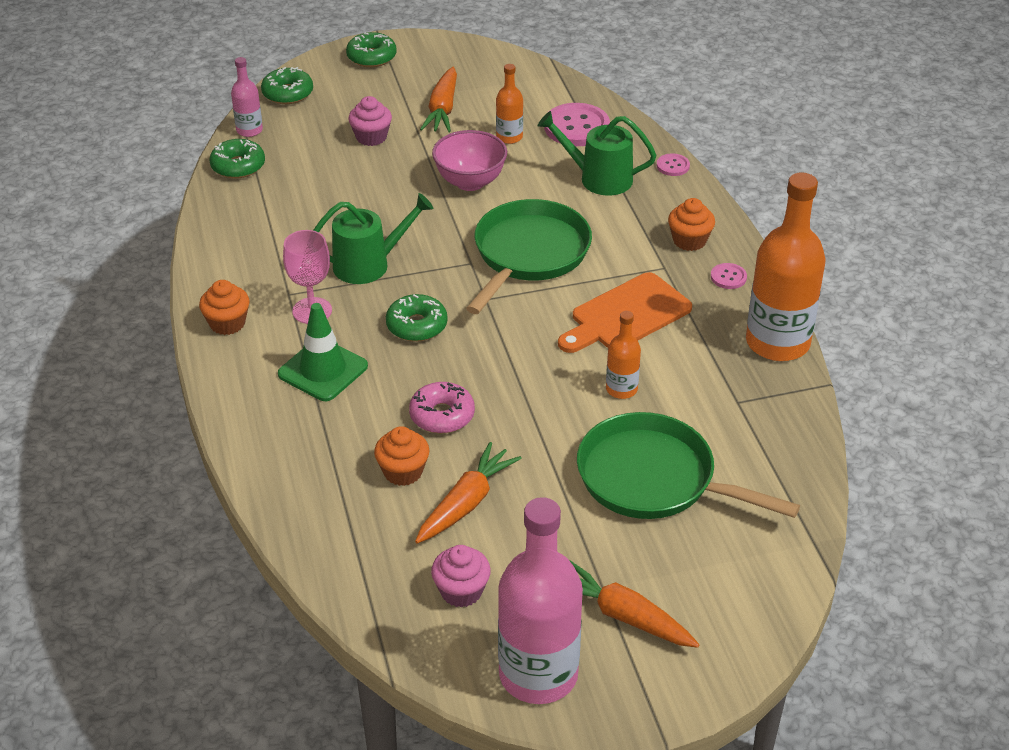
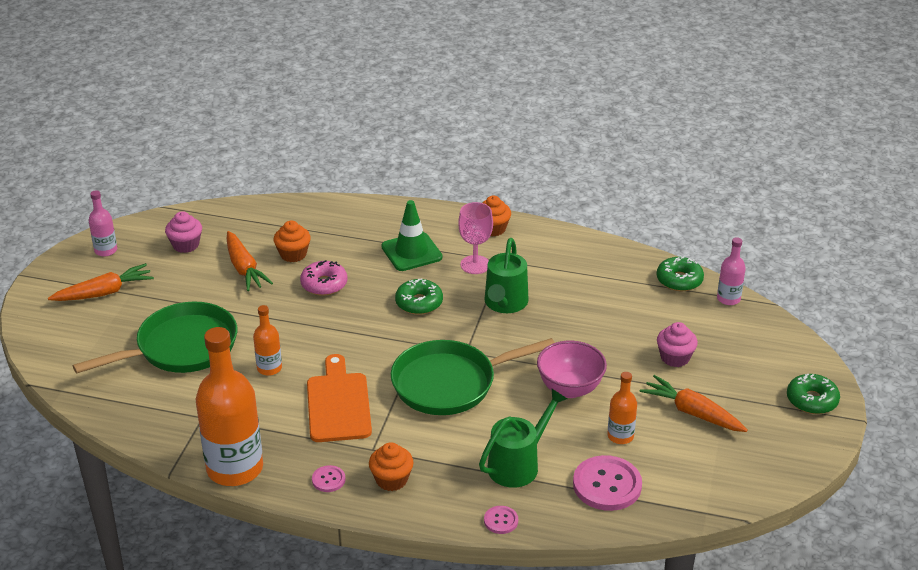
camera: 120 degrees right, 5 degrees down
green donut [261,67,313,104] -> none
green pan [466,199,592,314] -> green pan turned 105 degrees clockwise [391,338,555,415]
pink bottle [498,497,583,704] -> pink bottle [88,190,117,256], size x0.48

